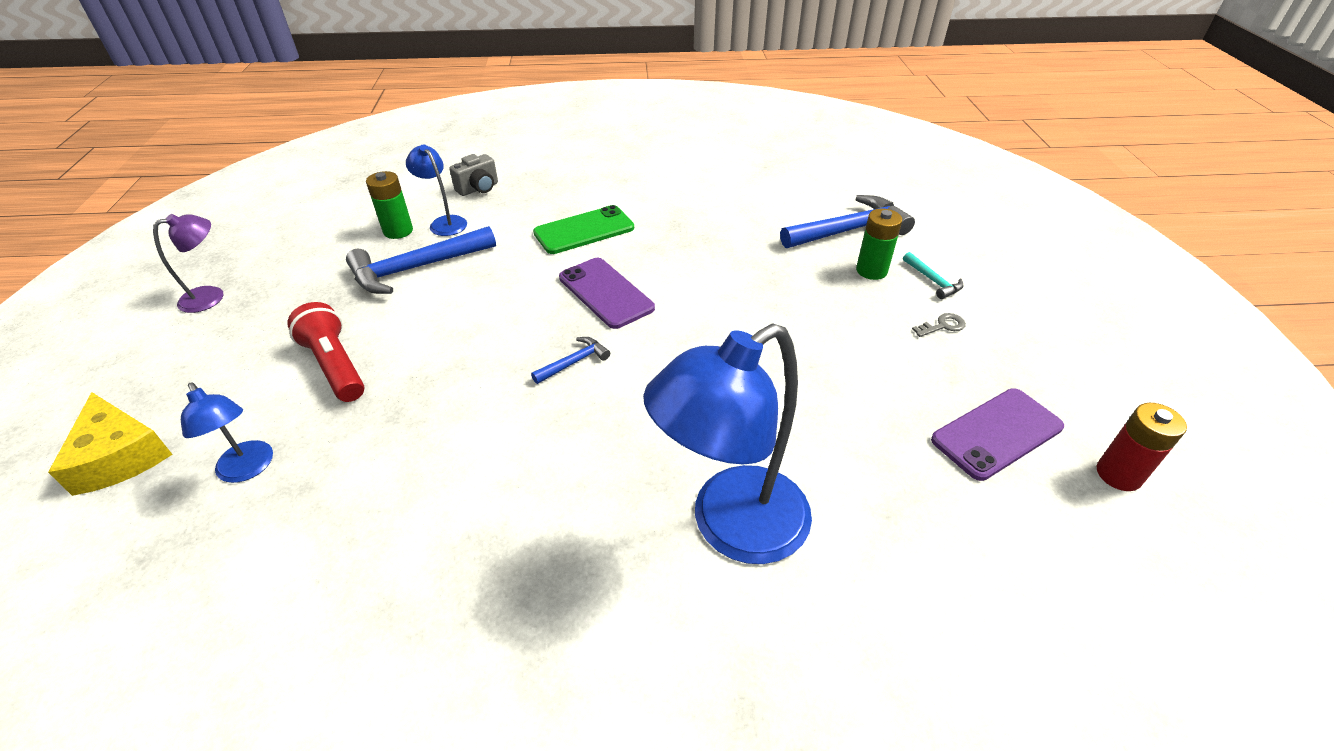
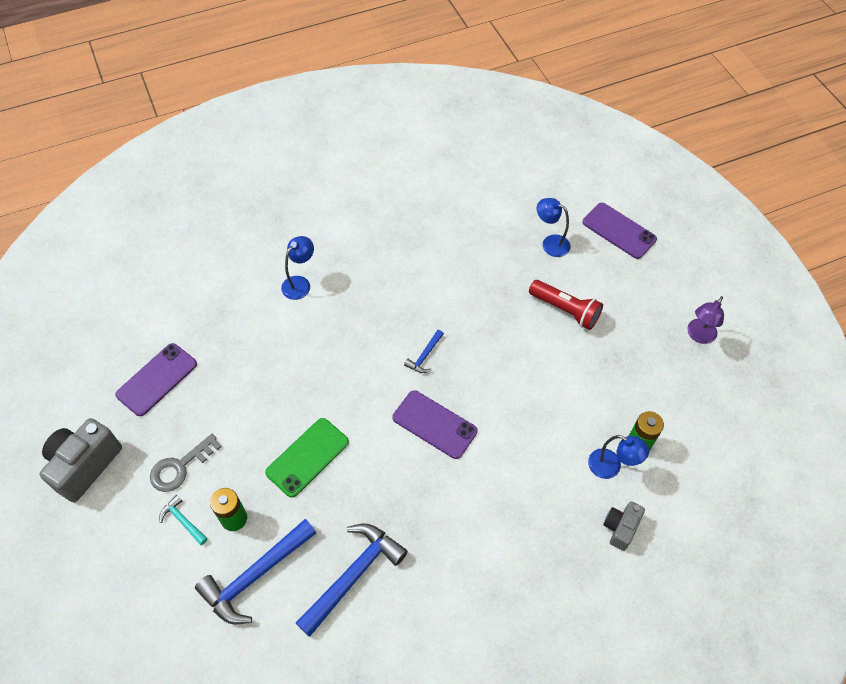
camera: 160 degrees right, 15 degrees up
yellow cheese [48,393,172,496] -> purple phone [582,203,657,259]
blue hammer [346,226,496,294] -> blue hammer moved to [296,524,408,637]
green phone [533,205,634,254] -> green phone moved to [265,418,349,498]
blue lamp [643,323,812,564] -> blue lamp [281,236,314,300], size x0.49
grey key [912,313,966,337] -> grey key [150,434,222,492], size x1.79
red battery [1097,403,1187,491] -> none
none -> grey camera [39,418,122,502]

